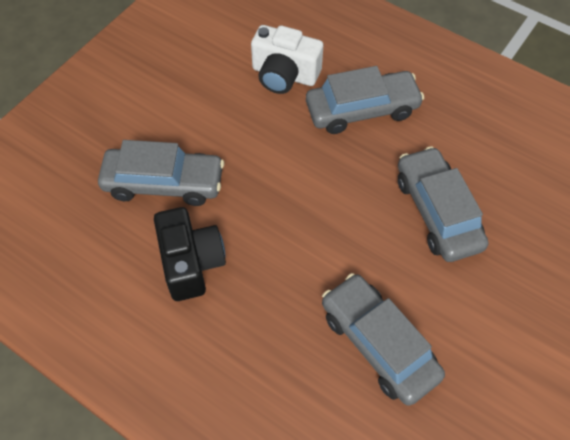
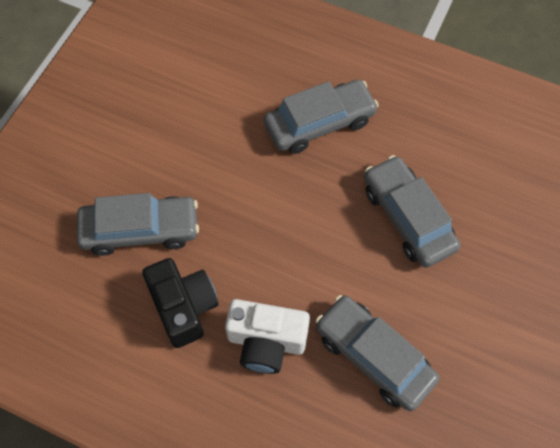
camera: 10 degrees left, 5 degrees up
white camera [251,25,324,94] -> white camera moved to [225,299,310,374]

